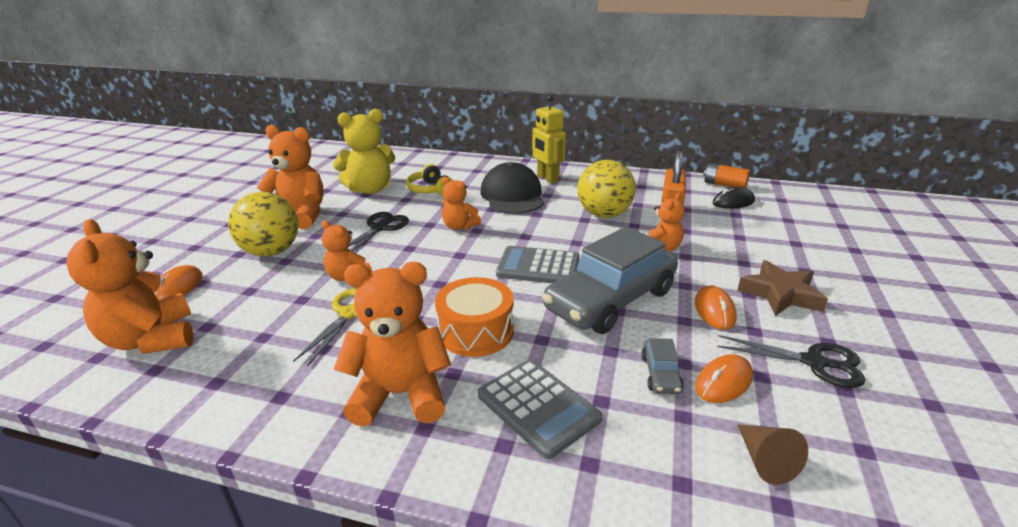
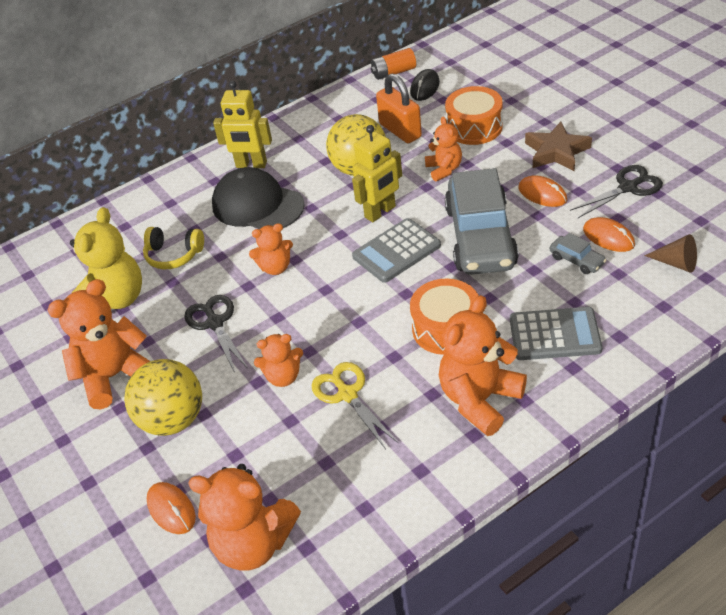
camera: 45 degrees left, 15 degrees up
orange mouse [695,354,753,403] -> orange mouse turned 45 degrees counterclockwise [583,217,635,252]
none -> yellow robot [352,125,402,222]
none -> orange drum [445,86,503,145]

